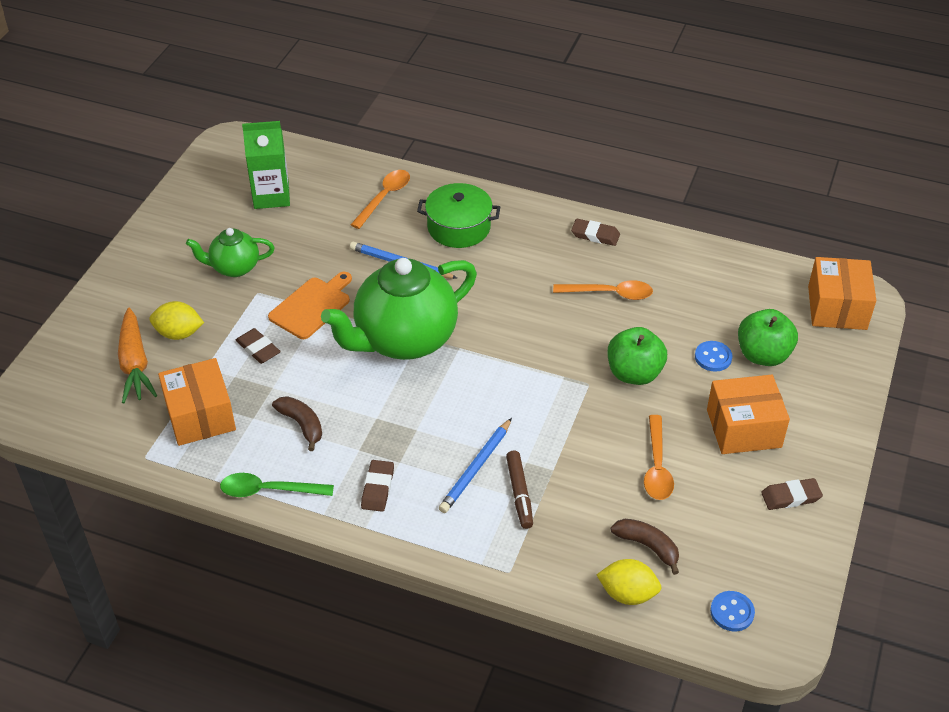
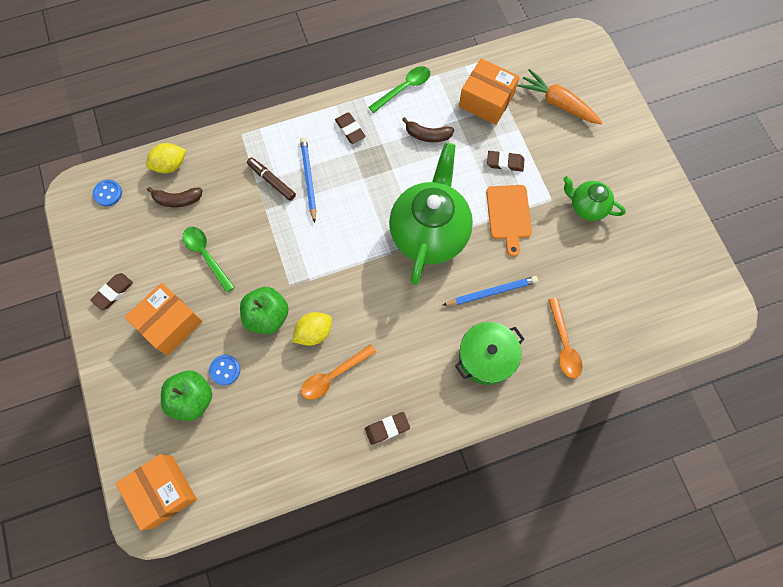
camera: 140 degrees right, 25 degrees up
yellow lemon [149,301,204,340] -> yellow lemon moved to [292,312,332,346]
green teapot [186,228,274,277] -> green teapot turned 105 degrees counterclockwise [563,176,626,221]
green carton [242,121,290,209] -> none
orange spoon [644,415,674,500] -> green spoon [183,227,235,293]

